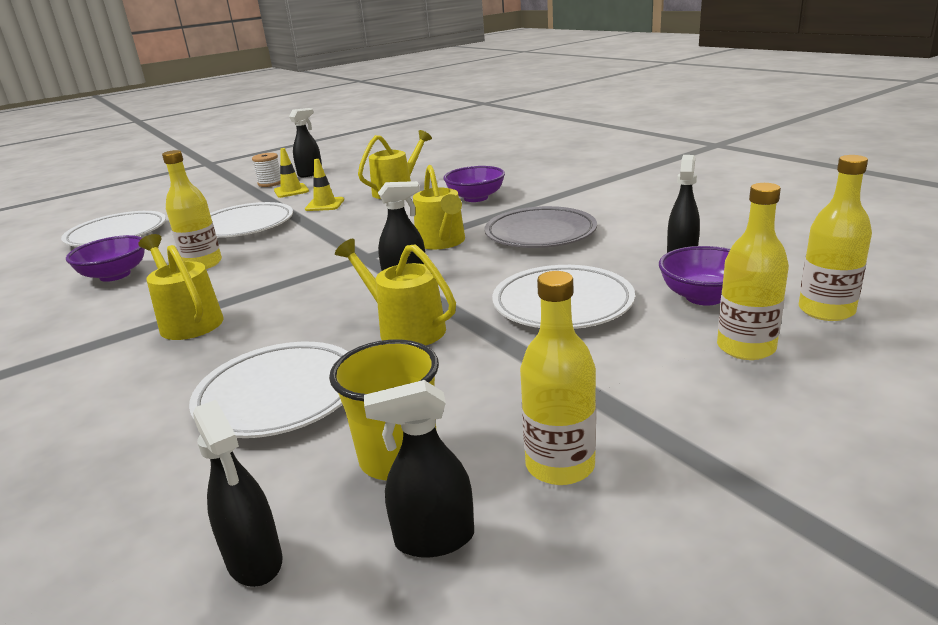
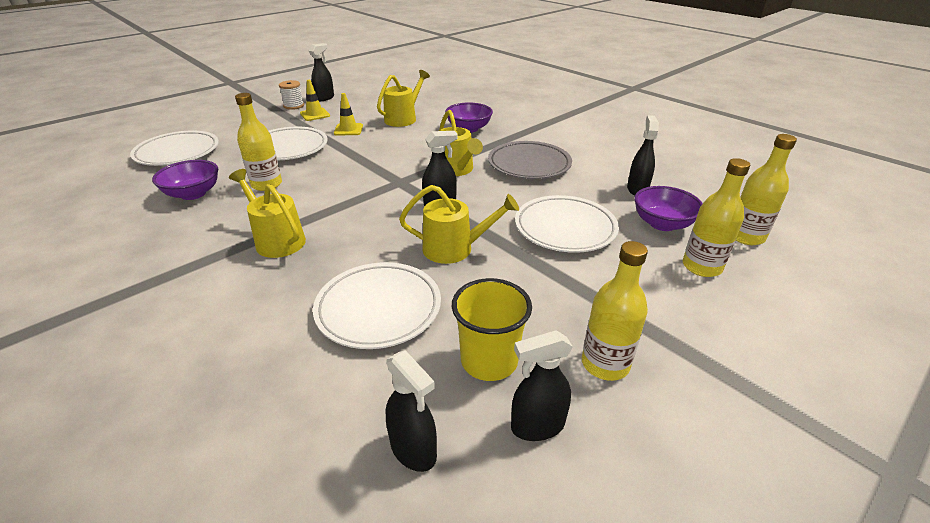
camera: 10 degrees left, 10 degrees up
yellow watering can [335,239,456,346] -> yellow watering can turned 150 degrees clockwise [399,185,519,264]

